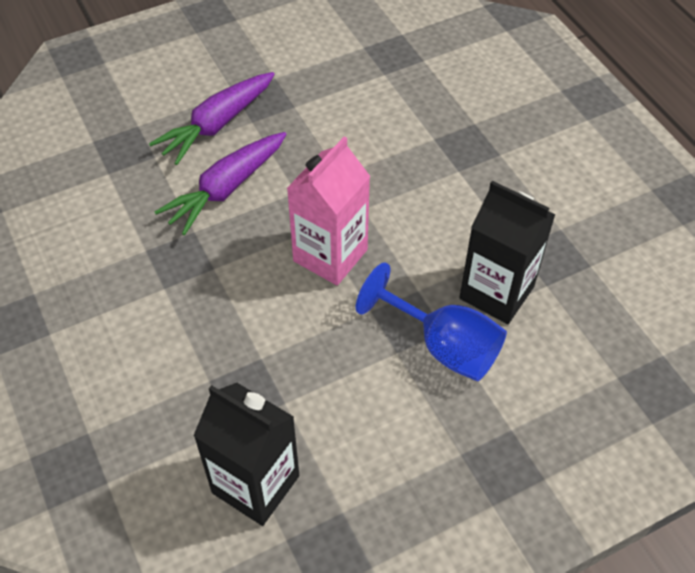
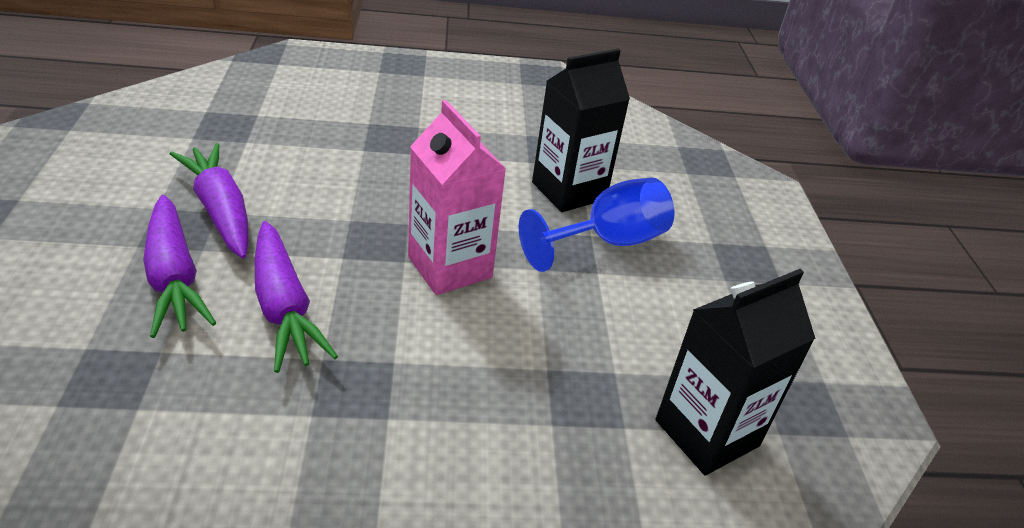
camera: 70 degrees left, 15 degrees down
none -> purple carrot [170,143,249,259]

